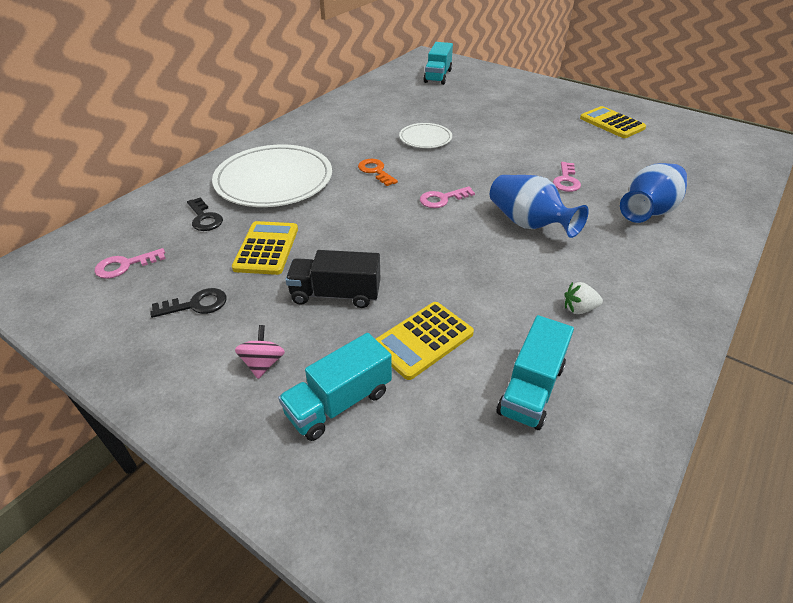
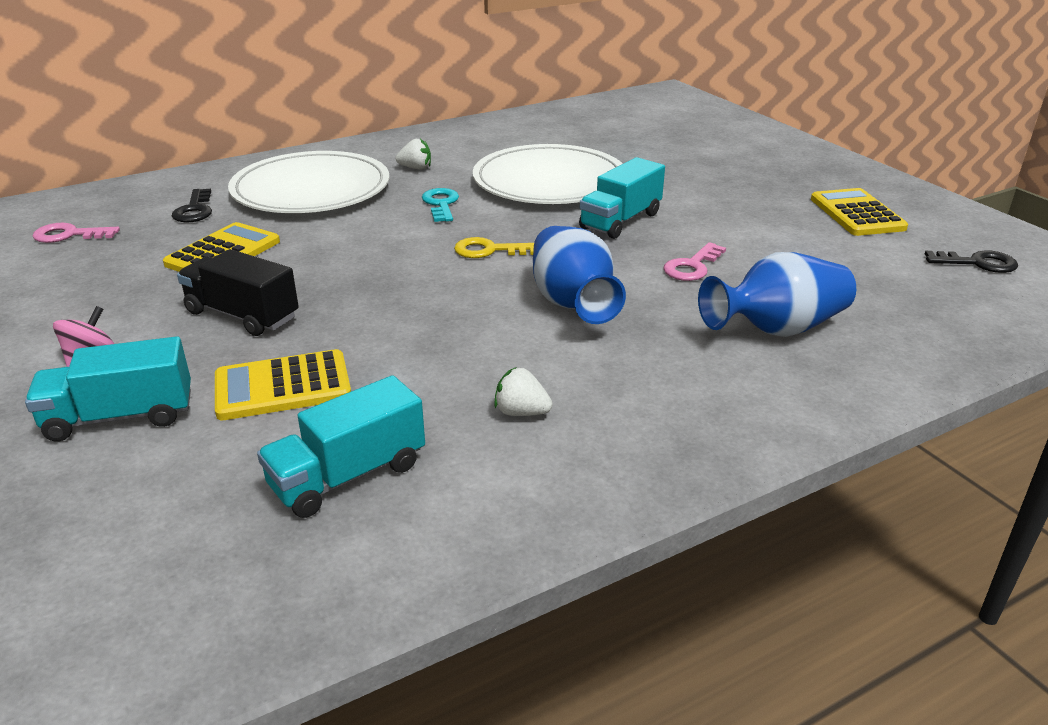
camera: 25 degrees right, 10 degrees down
black key [150,288,227,318] -> black key moved to [925,250,1018,273]
orange key [358,159,398,186] -> turquoise key [422,188,459,222]
white plate [399,123,452,148] -> white plate [473,144,623,204], size x1.97
pink key [420,186,475,208] -> yellow key [454,237,534,258]
turquoise truck [423,42,453,85] -> turquoise truck moved to [579,157,665,239]
none -> white strawberry [395,139,431,170]

